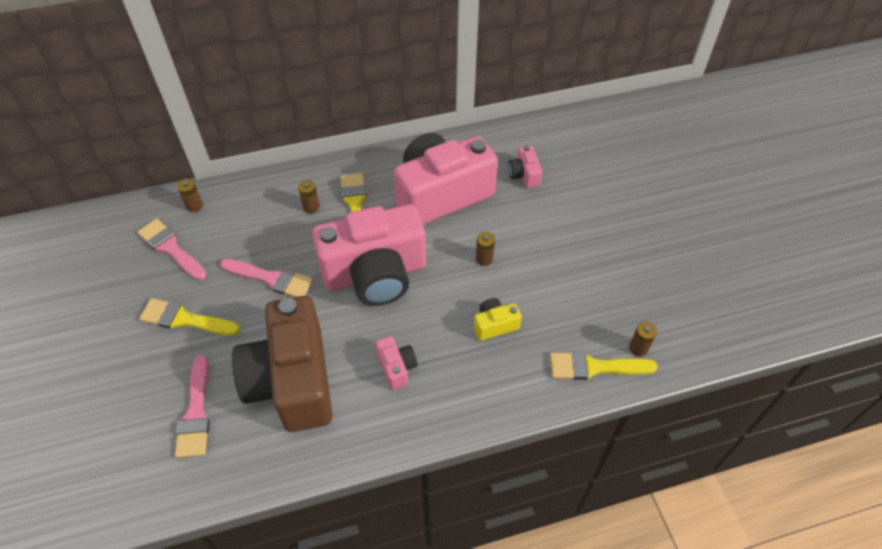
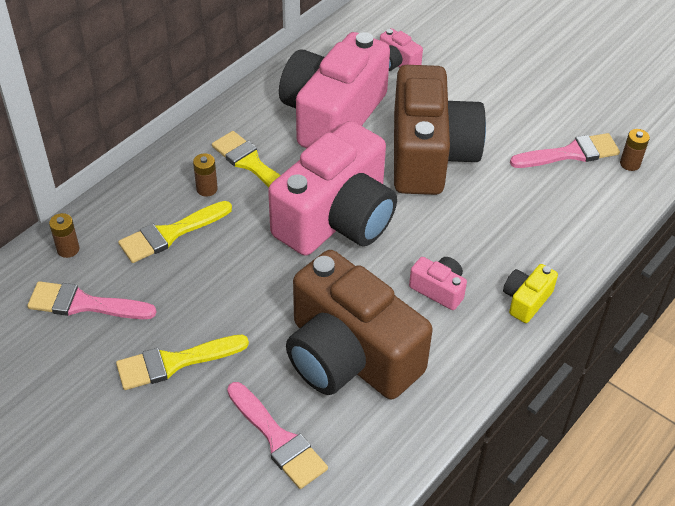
camera: 35 degrees left, 5 degrees down
pink brush [220,259,313,297] -> pink brush moved to [510,133,620,168]
yellow camera [474,298,522,341] -> yellow camera moved to [503,264,558,323]
brown battery [476,232,495,266] -> brown camera [394,65,486,195]
yellow brush [550,351,658,380] -> yellow brush moved to [118,201,232,263]

